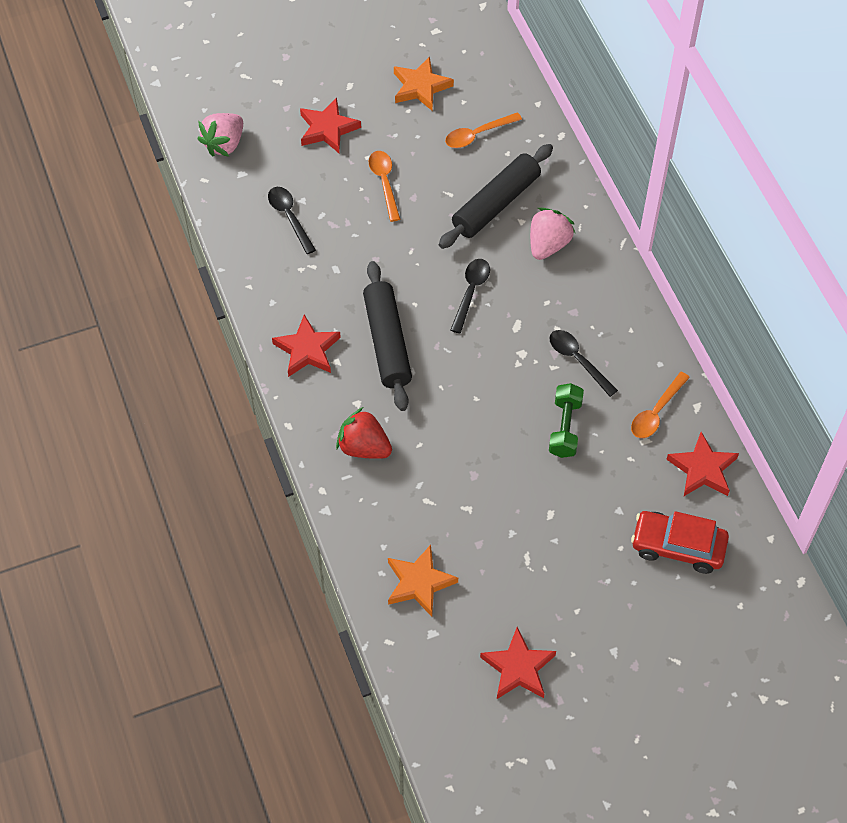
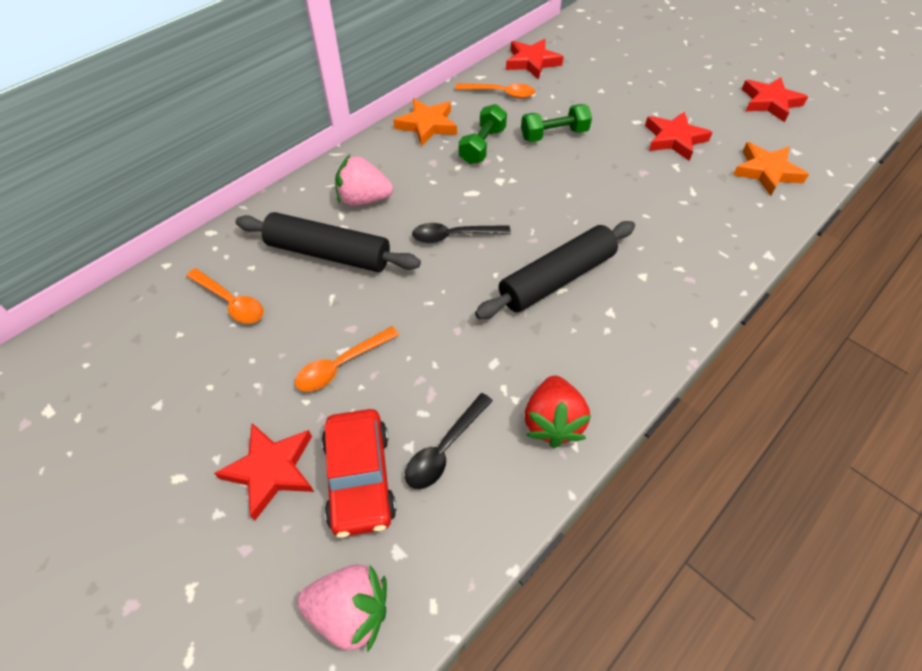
camera: 115 degrees left, 5 degrees down
red star [272,315,341,377] -> red star moved to [645,112,713,161]
red strawberry [336,407,392,459] -> red strawberry moved to [525,376,592,448]
orange star [394,56,454,111] -> orange star moved to [393,98,457,146]
black spoon [549,330,618,397] -> green dumbbell [459,104,507,164]
red car [631,511,729,574] -> red car moved to [322,409,397,538]

